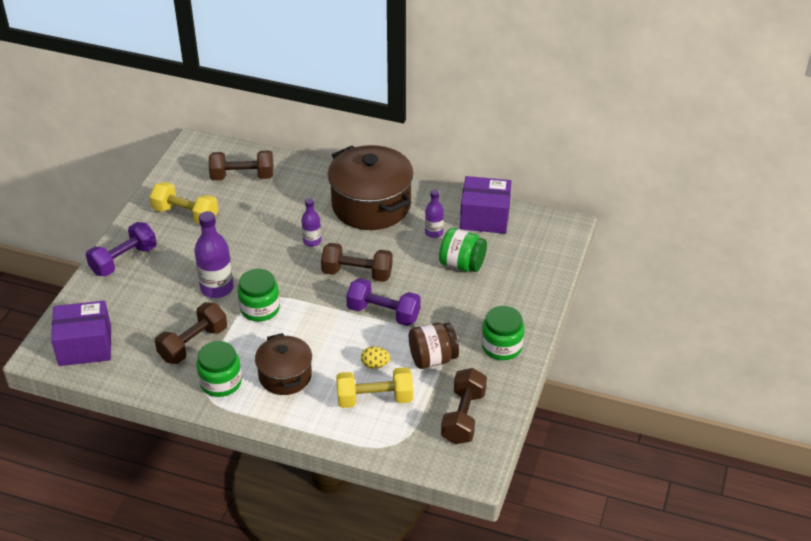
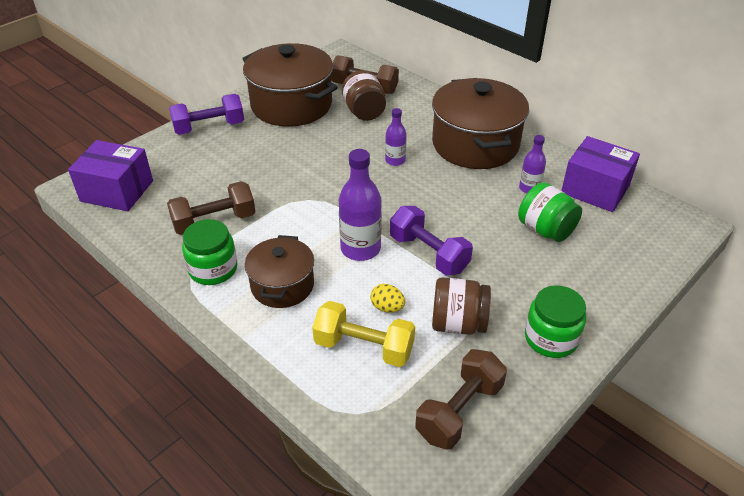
camera: 25 degrees right, 0 degrees up
yellow dumbbell [149,182,218,224] -> brown pot [242,43,338,127]
purple bottle [194,211,234,298] -> purple bottle moved to [339,149,382,261]
green jar [238,269,280,322] -> none
brown dumbbell [321,243,393,282] -> none
none -> brown jar [342,70,386,121]

